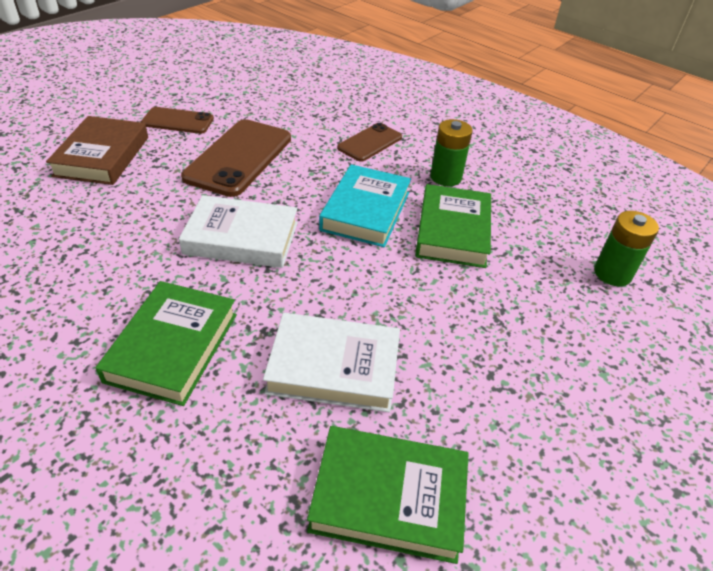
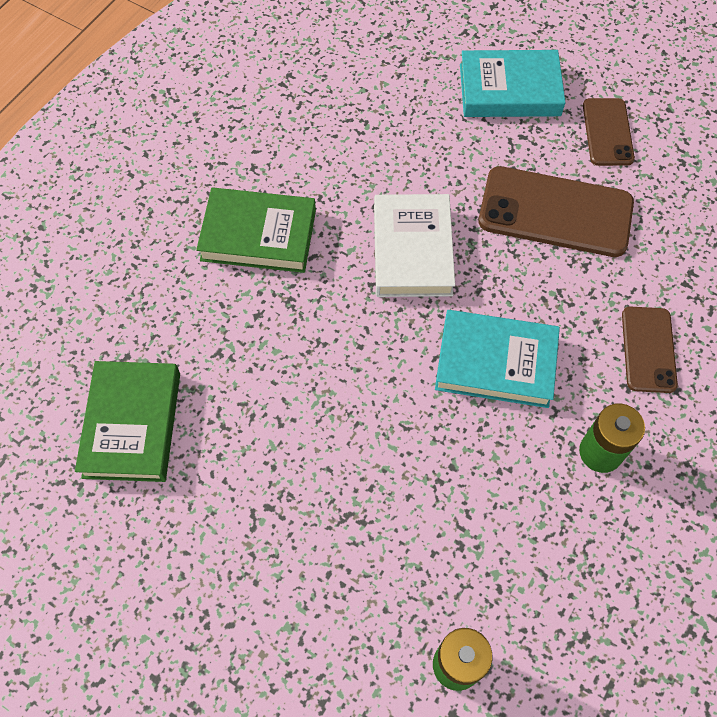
camera: 85 degrees right, 20 degrees up
brown book [46,116,148,185] -> turquoise book [460,50,566,117]
white book [263,313,400,412] -> none
brown phone [337,123,402,162] -> brown phone turned 60 degrees clockwise [622,307,678,393]
green book [415,184,491,268] -> none

